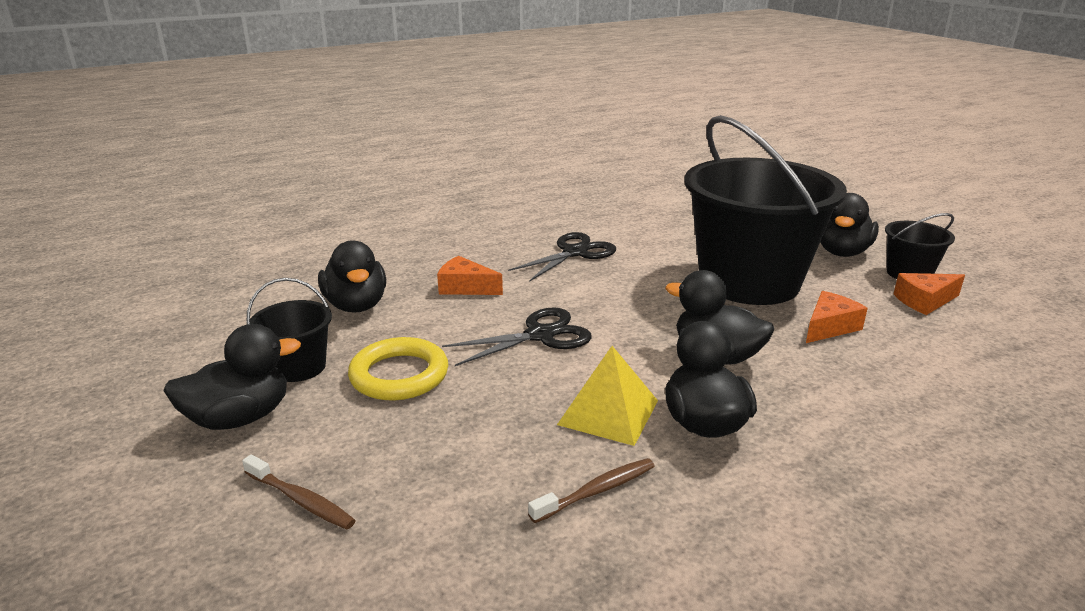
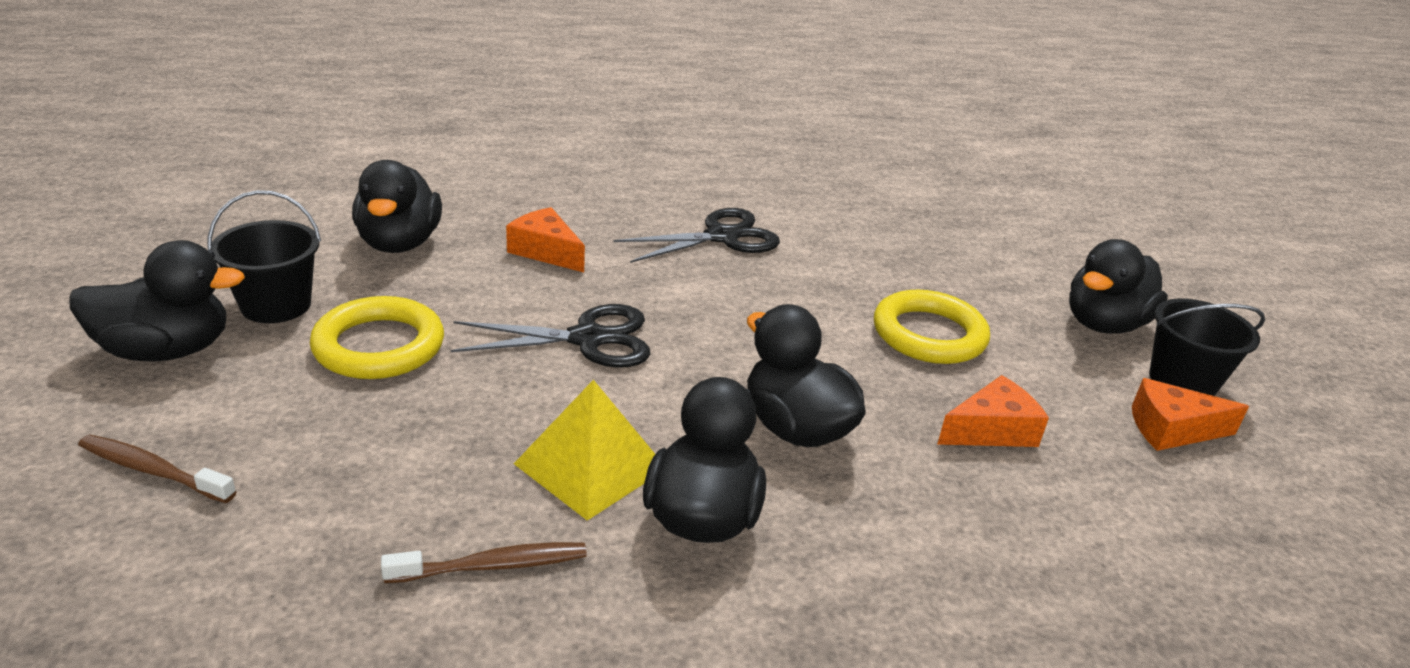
camera: 15 degrees right, 5 degrees up
brown toothbrush [242,455,356,530] -> brown toothbrush turned 150 degrees clockwise [78,435,236,503]
black bucket [684,115,847,305] -> yellow ring [874,290,990,364]

